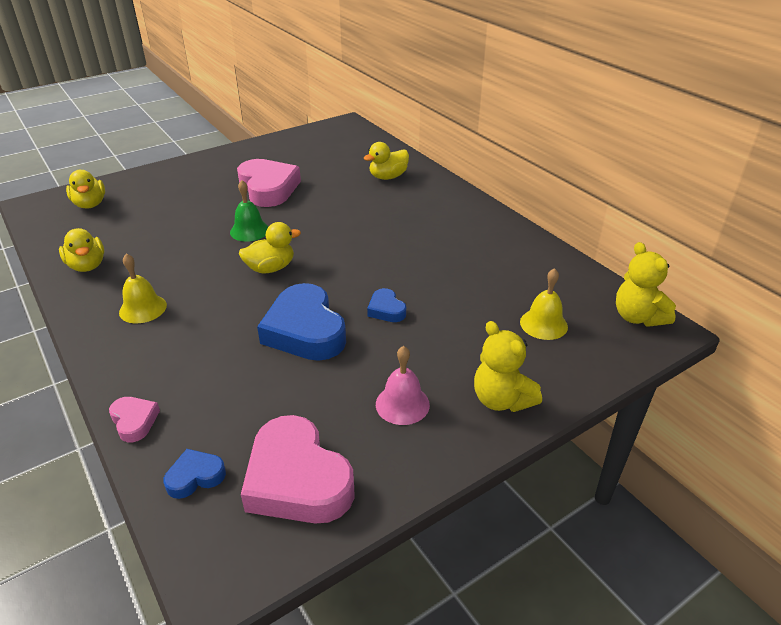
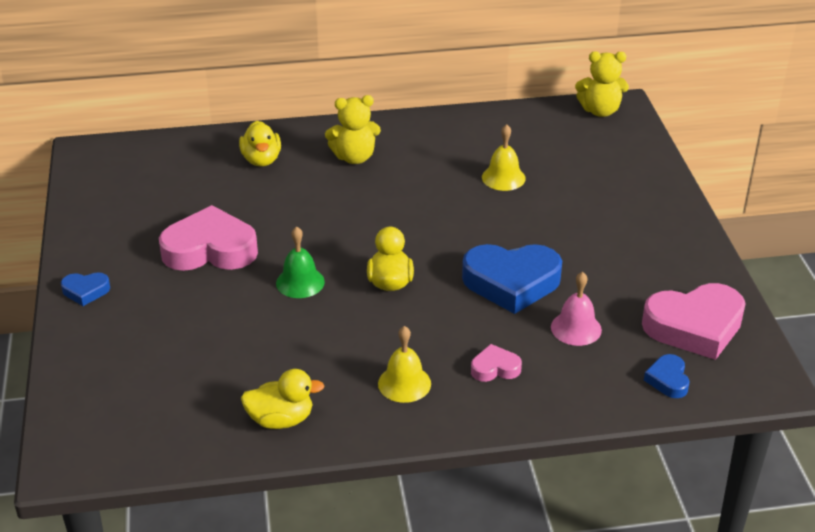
camera: 65 degrees left, 0 degrees up
yellow duck [66,170,105,209] -> none
pink heart [109,397,160,442] -> pink heart moved to [471,344,522,382]
blue heart [367,288,406,322] -> blue heart moved to [61,272,110,306]
pink bell [376,346,430,425] -> pink bell moved to [551,272,602,346]
yellow teddy bear [474,321,542,412] -> yellow teddy bear moved to [325,95,381,164]
yellow bell [520,268,568,340] -> yellow bell moved to [482,124,526,191]

